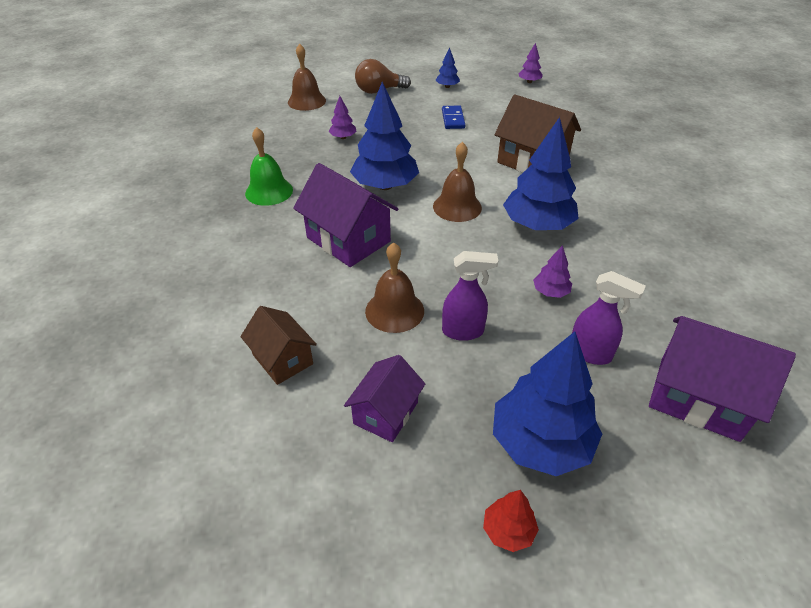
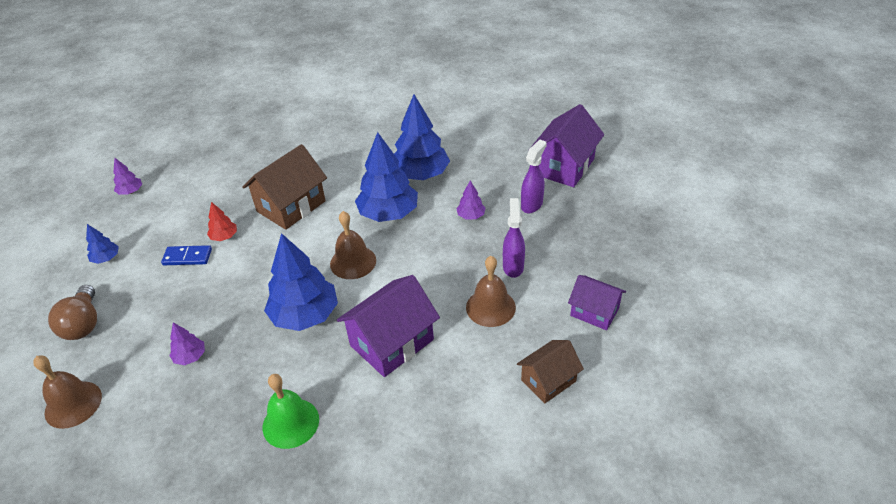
camera: 85 degrees left, 0 degrees up
red tree [483,490,539,552] -> red tree moved to [207,202,237,241]
blue tree [493,331,602,476] -> blue tree moved to [394,95,450,180]

